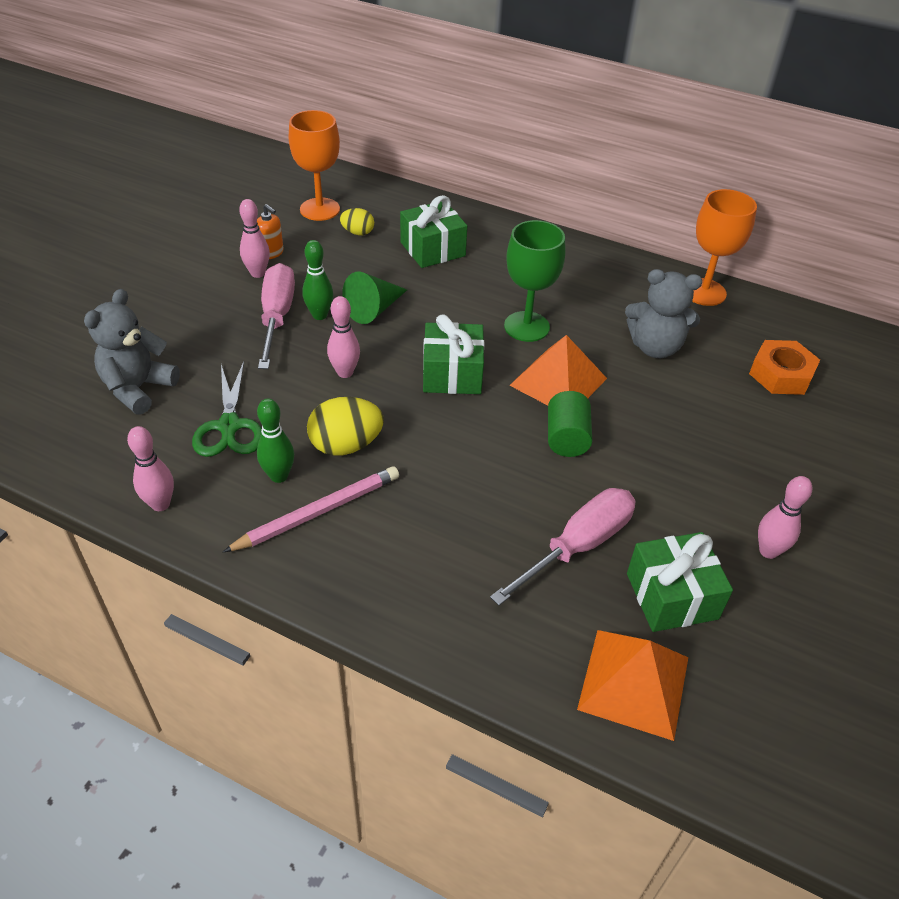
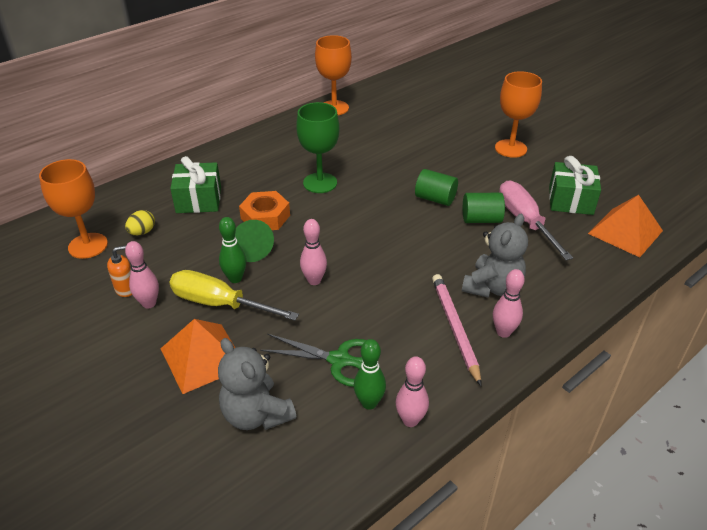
camera: 65 degrees left, 5 degrees down
green bowling pin [257,399,294,483] -> green bowling pin moved to [354,339,386,410]
pink screwdriver [258,263,295,369] -> yellow screwdriver [169,270,299,321]
yellow egg [307,397,384,456] -> none
green gift [423,315,484,394] -> none
orange pyramid [509,335,607,405] -> orange pyramid moved to [161,319,235,394]
grey teddy bear [625,269,702,358] -> grey teddy bear moved to [462,214,528,298]
orange nut [749,340,820,395] -> orange nut moved to [239,191,290,230]
pink bowling pin [758,476,812,559] -> pink bowling pin moved to [493,269,525,338]
none -> green cylinder [463,193,505,223]
none -> orange goblet [495,71,542,158]

